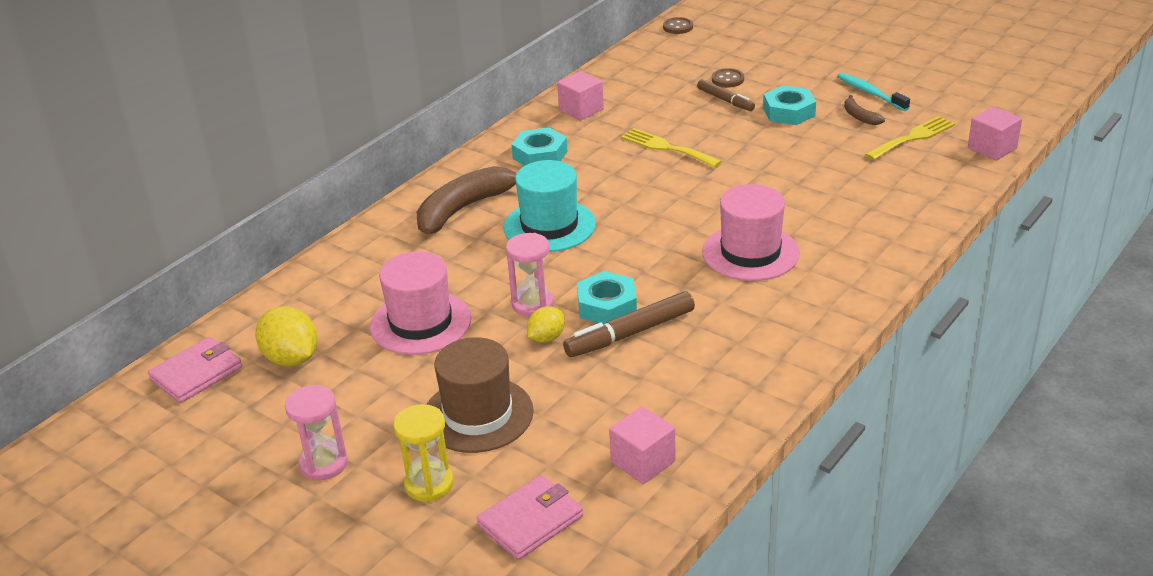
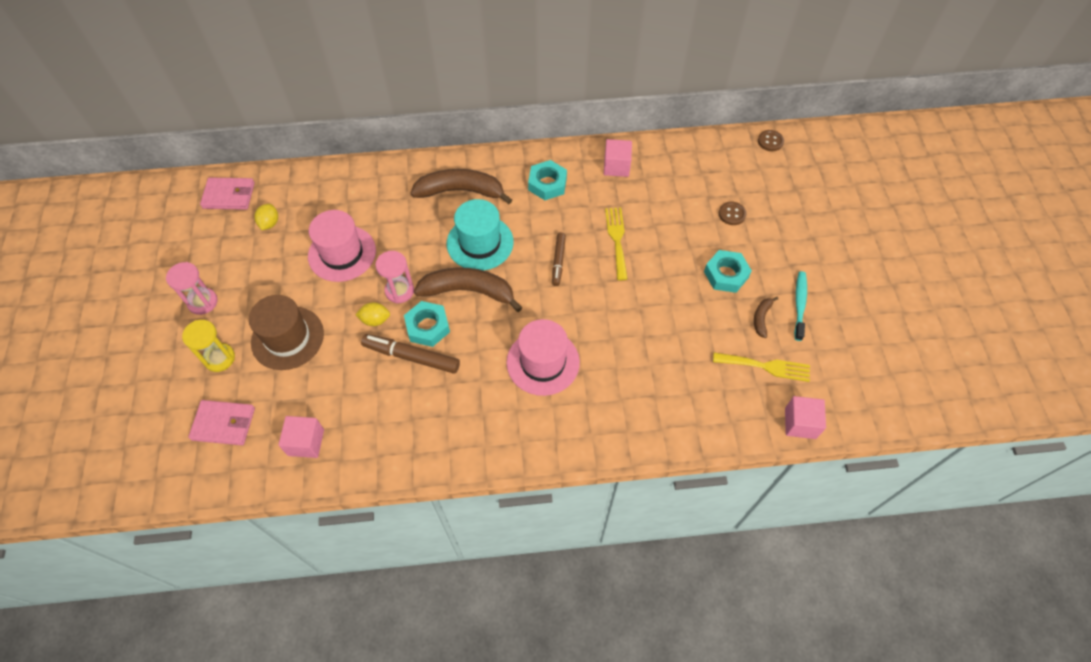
camera: 45 degrees right, 25 degrees up
yellow lemon [255,306,318,366] -> yellow lemon [254,204,278,230], size x0.60
brown marker [697,79,755,111] -> brown marker moved to [552,233,566,286]
none -> brown banana [414,267,522,312]

